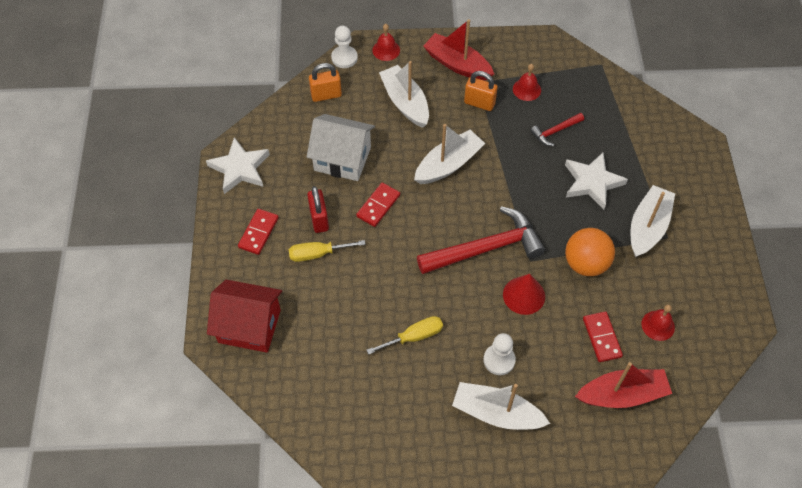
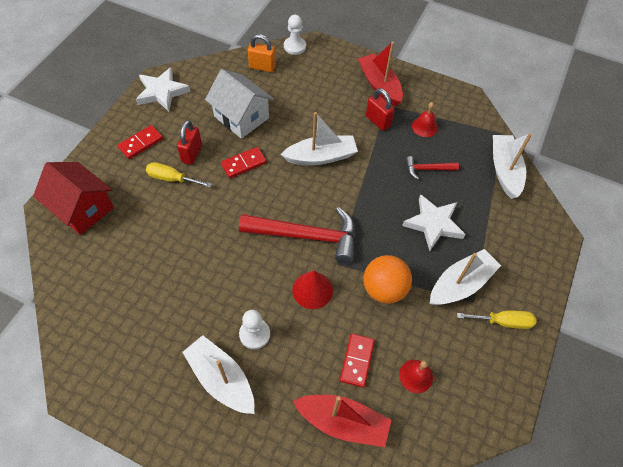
camera: 25 degrees right, 0 degrees up
yellow screwdriver [366,316,443,355] -> yellow screwdriver moved to [457,311,537,329]
red bell [373,24,400,61] -> none
white boat [379,61,429,128] -> white boat moved to [493,133,532,199]
orange padlock [464,71,498,111] -> red padlock [366,88,395,131]

